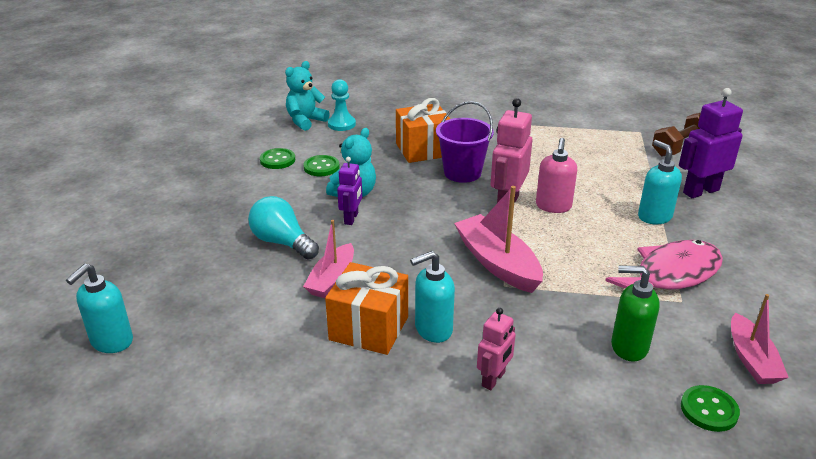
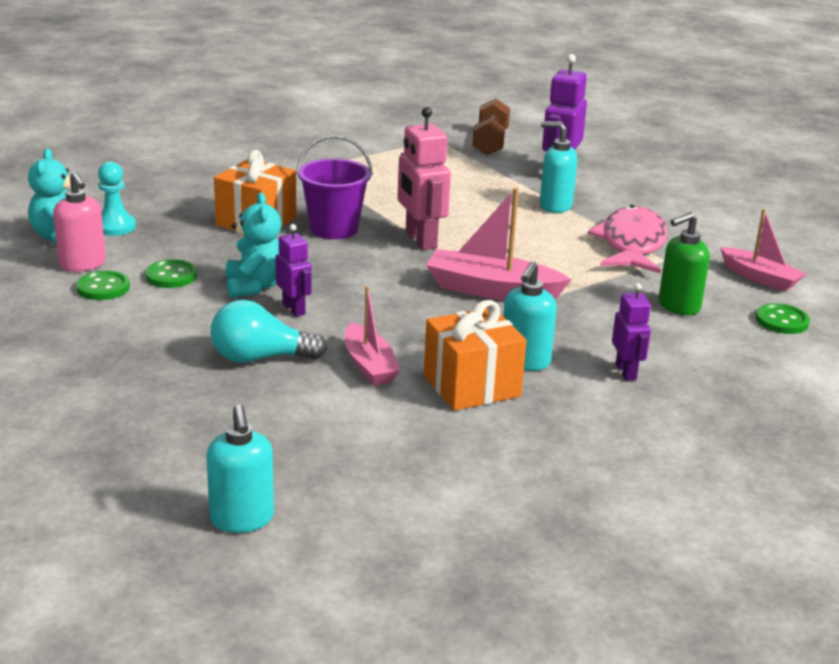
camera: 45 degrees left, 5 degrees down
pink robot [477,308,516,390] -> purple robot [612,283,651,381]
pink soap dispenser [536,138,577,213] -> pink soap dispenser moved to [53,172,106,272]

